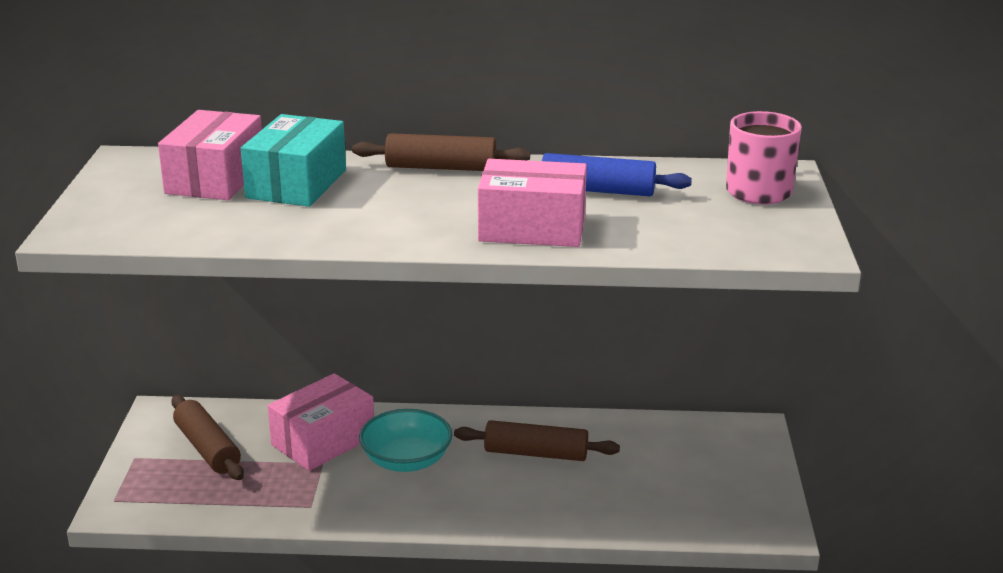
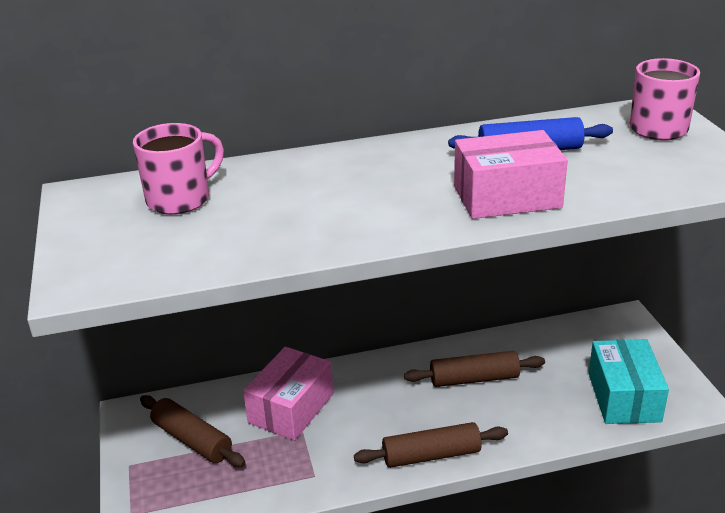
camera: 15 degrees left, 5 degrees up
pink box [158,110,262,200] -> pink mug [133,123,224,215]
turquoise box [241,114,346,207] -> turquoise box moved to [589,339,669,424]
brown rolling pin [352,133,530,171] -> brown rolling pin moved to [354,422,508,468]
turquoise bowl [359,409,453,472] -> none

